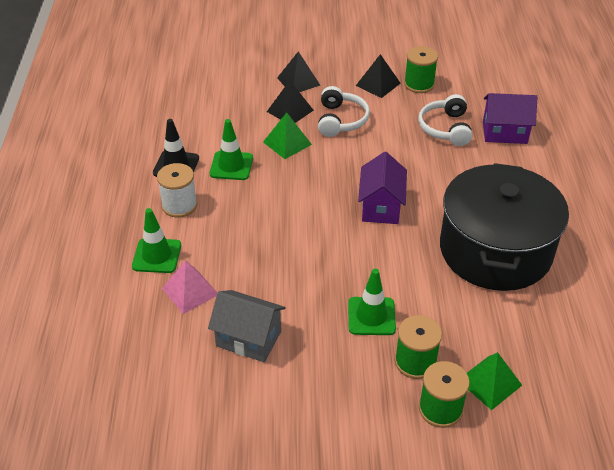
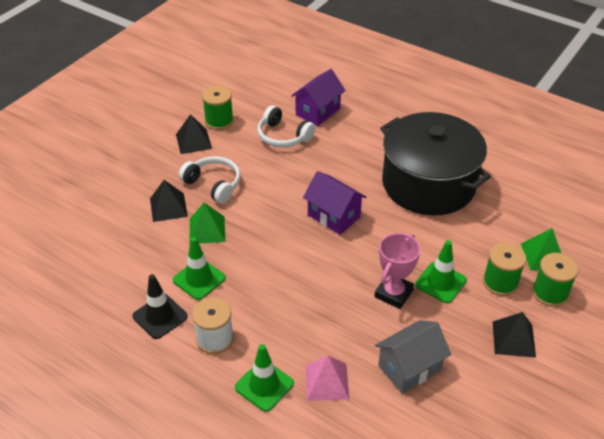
camera: 55 degrees left, 0 degrees up
black pyramid [277,51,320,92] -> black pyramid moved to [493,312,536,358]
none -> pink trophy [375,233,421,309]

